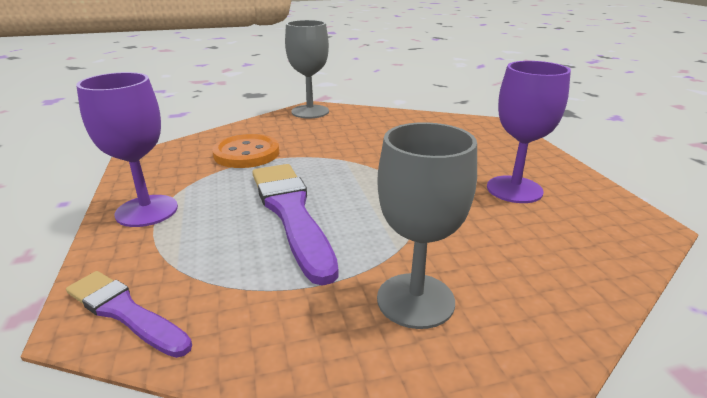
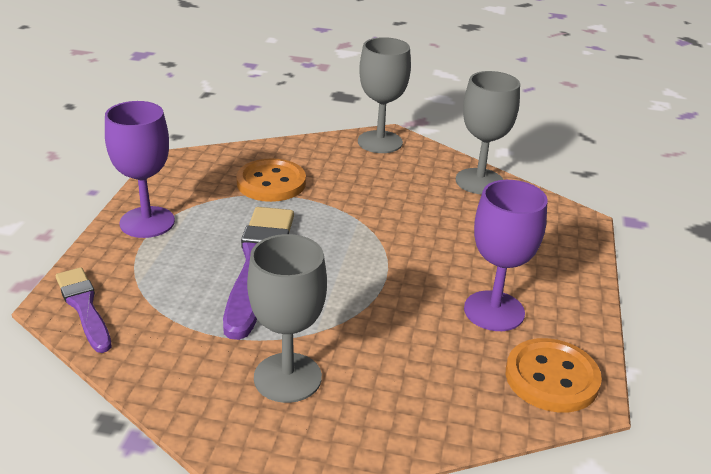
camera: 25 degrees right, 5 degrees up
none -> grey goblet [456,71,520,194]
none -> orange button [506,338,602,413]

